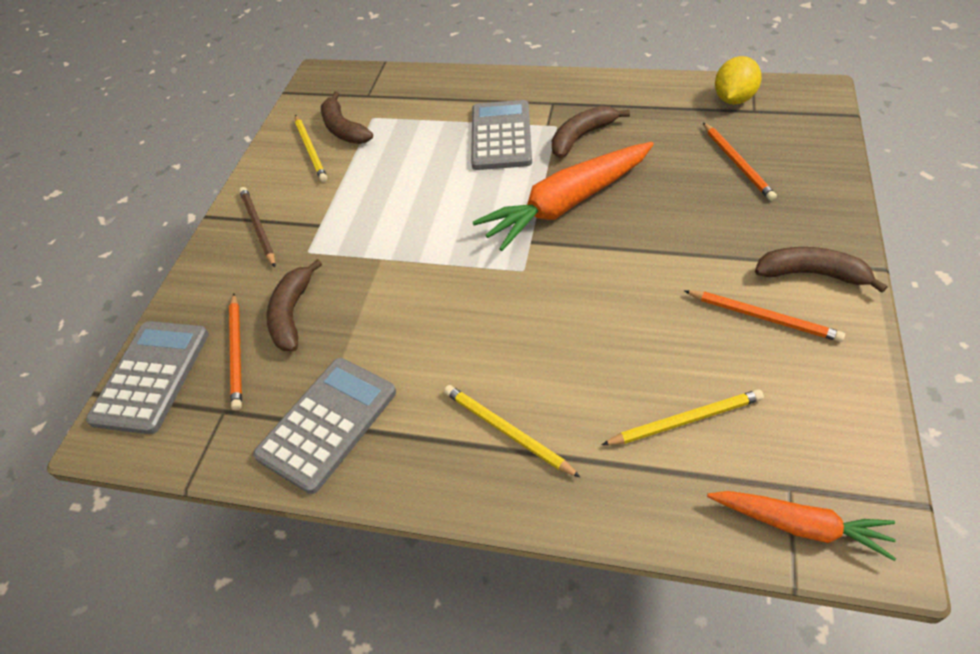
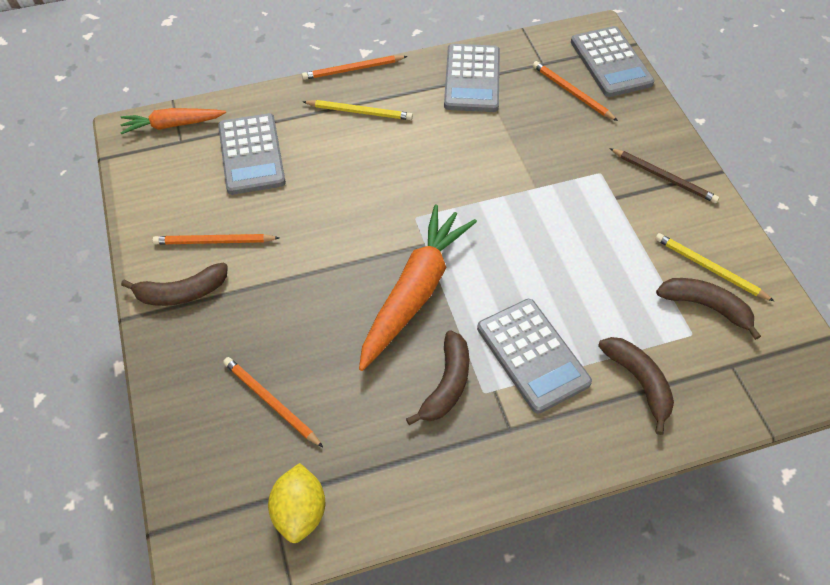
camera: 145 degrees right, 5 degrees up
brown banana [266,259,322,351] -> brown banana moved to [598,337,674,435]
yellow pencil [602,389,764,445] -> grey calculator [218,113,286,195]
none -> orange pencil [302,55,408,80]

